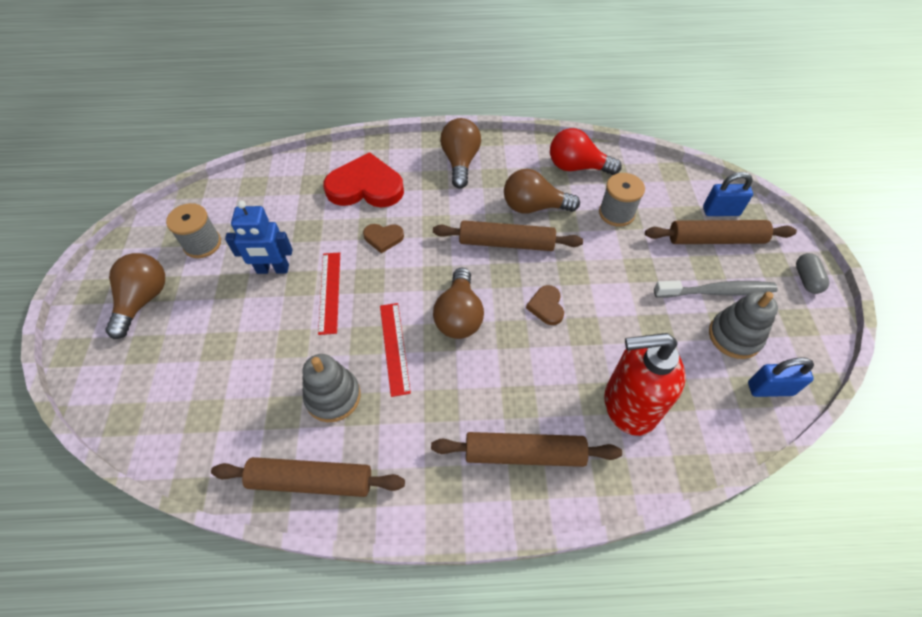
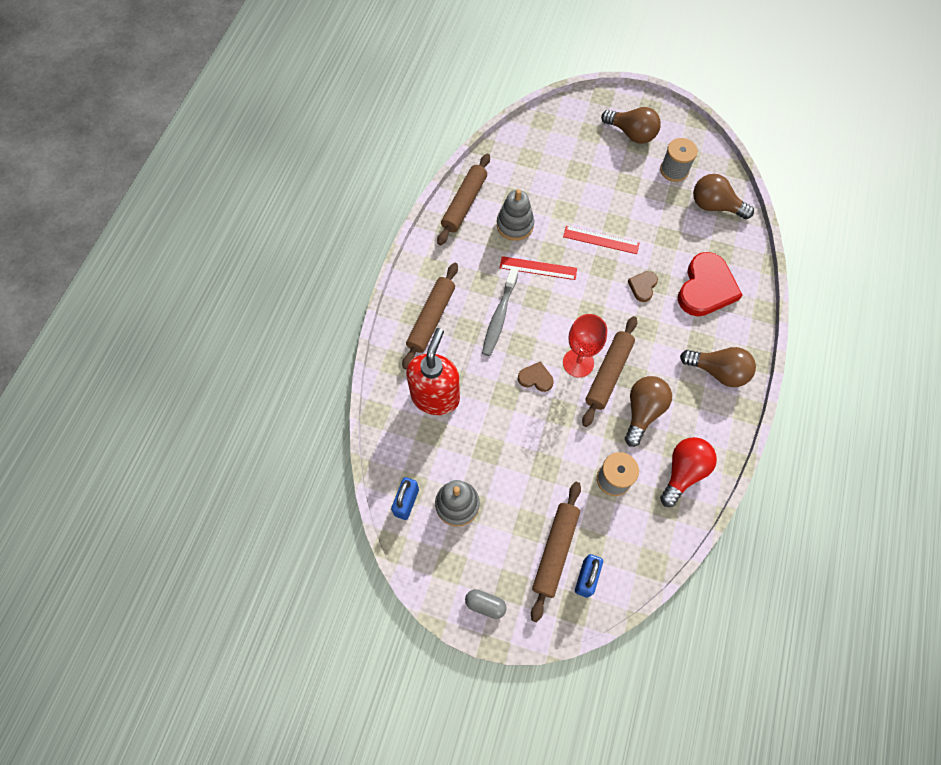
camera: 110 degrees right, 10 degrees up
blue robot [225,200,293,274] -> none
brown light bulb [433,268,484,339] -> brown light bulb moved to [693,174,754,219]
grey toothbrush [654,281,778,298] -> grey toothbrush moved to [482,267,518,356]
none -> red goblet [563,314,607,377]

